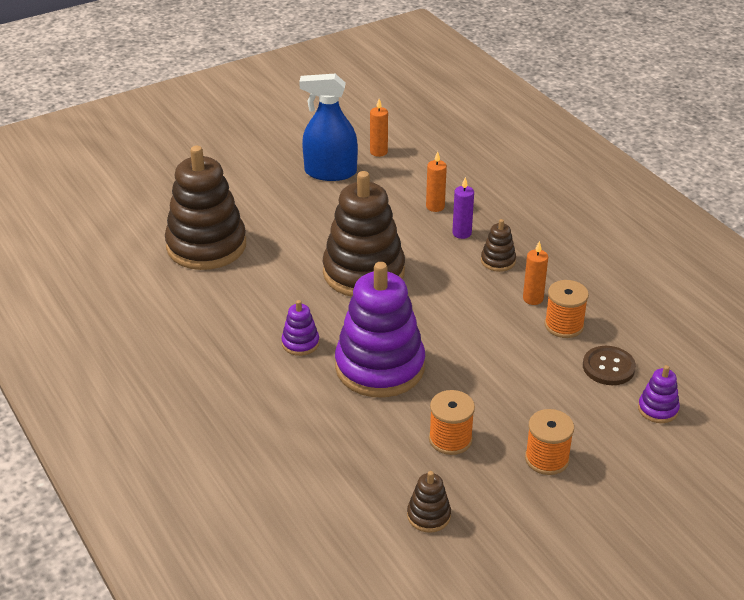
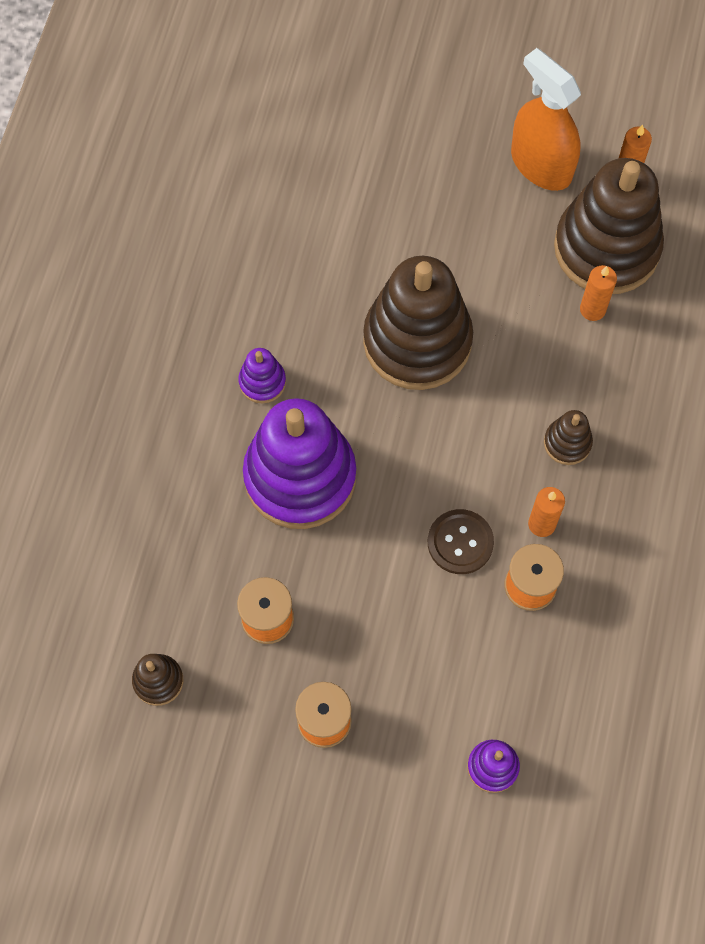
camera: 45 degrees right, 30 degrees up
brown stacking toy [165,146,246,270] -> brown stacking toy moved to [554,158,664,294]
blue spray bottle [299,74,358,181] -> orange spray bottle [511,48,581,191]
purple candle [452,177,474,239] -> none
brown button [583,346,636,385] -> brown button moved to [428,509,494,574]

